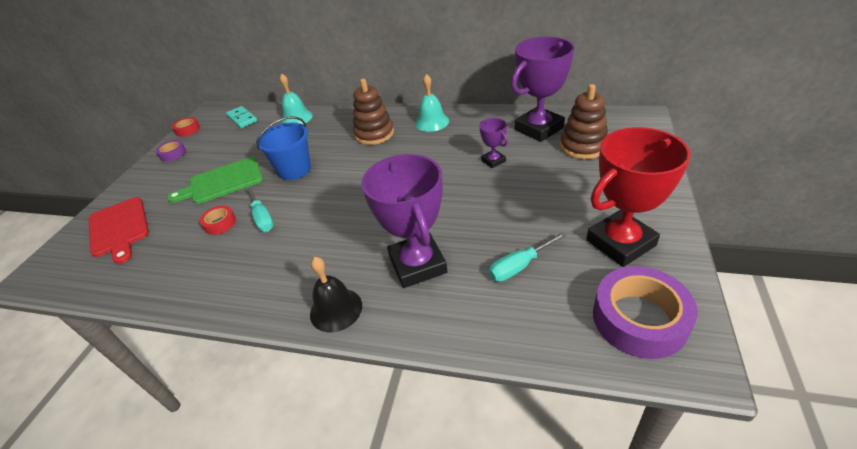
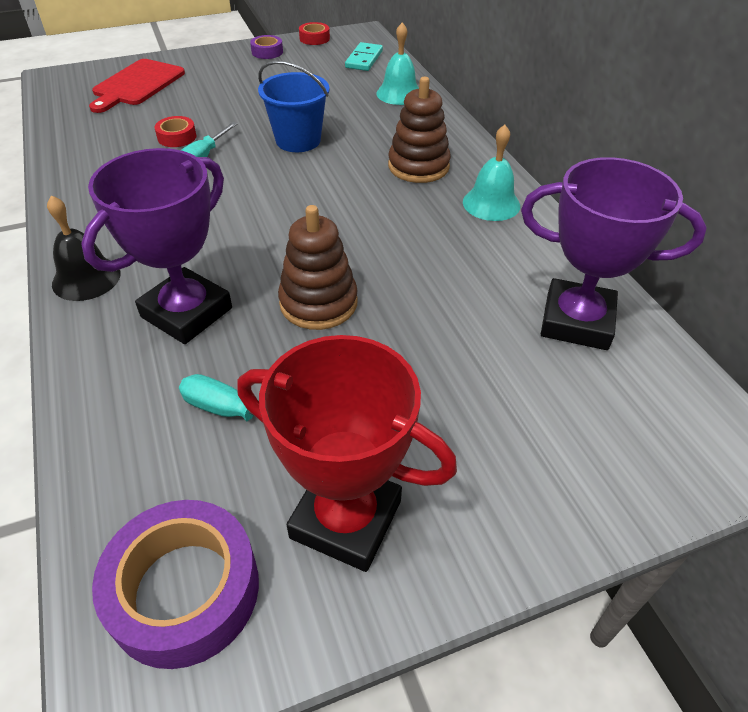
camera: 50 degrees right, 5 degrees up
green cutting board [167,157,263,204] -> none
purple trophy [479,118,508,168] -> none
brown stacking toy [560,84,608,159] -> brown stacking toy moved to [278,205,358,330]

